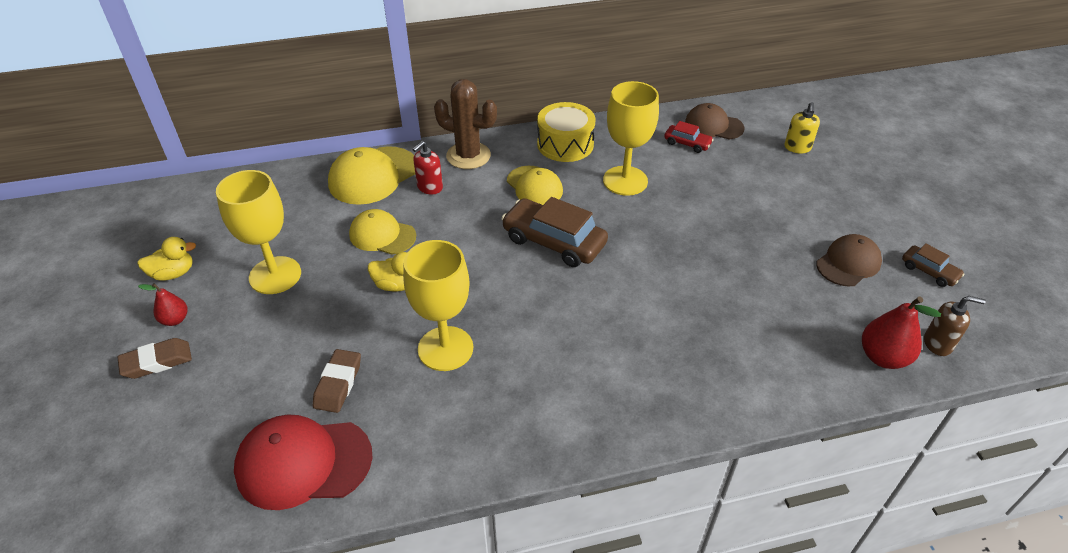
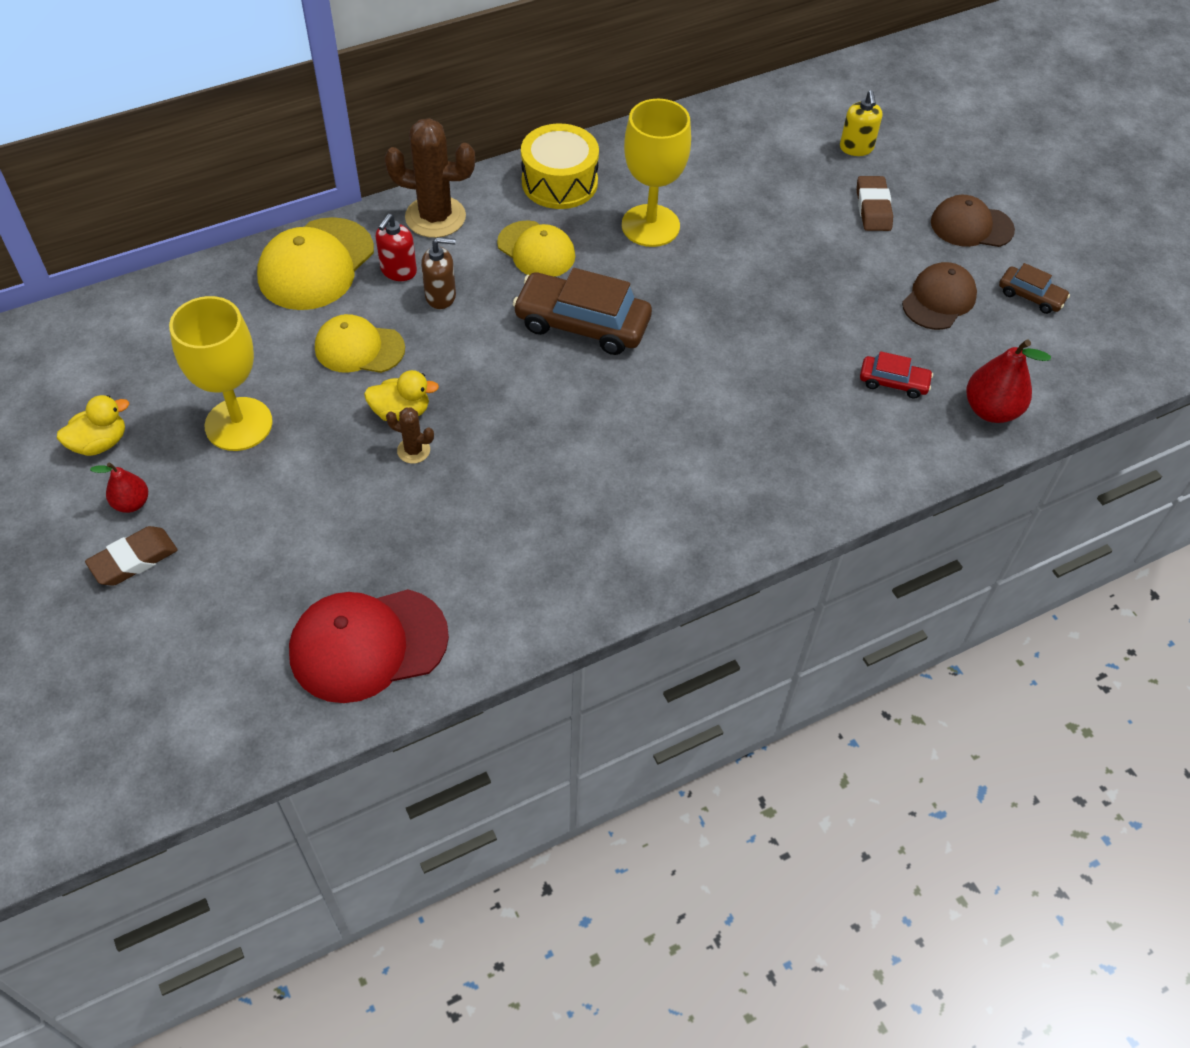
camera: 15 degrees left, 10 degrees up
brown eraser [313,349,361,413] -> brown eraser moved to [857,176,893,231]
yellow goblet [403,240,473,371] -> none
red car [664,121,714,153] -> red car moved to [860,351,933,399]
brown cap [685,103,745,139] -> brown cap moved to [931,195,1015,247]
brown soap dispenser [924,296,986,356] -> brown soap dispenser moved to [421,237,456,309]
none -> brown cactus [386,407,434,464]

